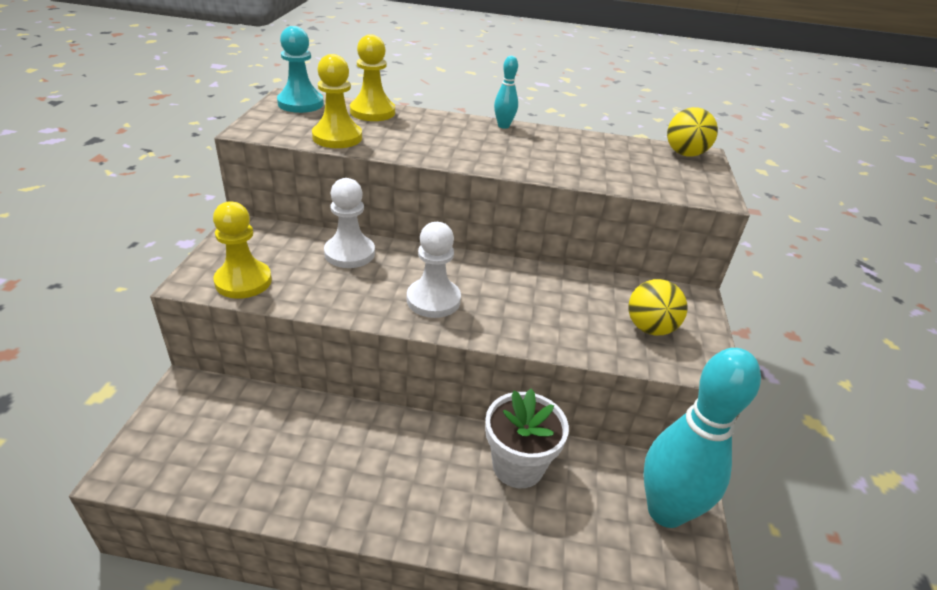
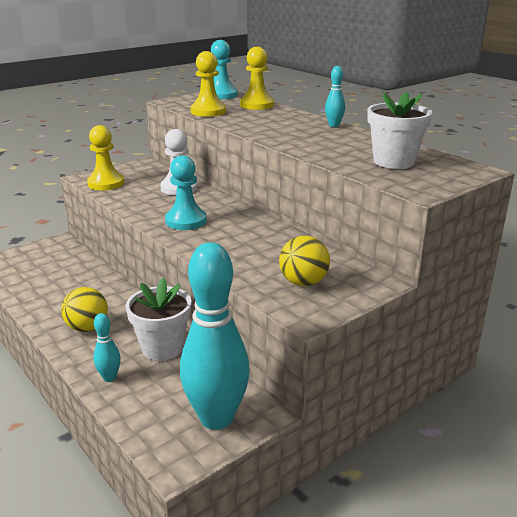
camera: 45 degrees right, 10 degrees down
white pawn [407,222,461,318] -> turquoise pawn [165,155,207,230]
yellow ball [667,107,718,157] -> yellow ball moved to [61,287,108,332]
none -> turquoise bowling pin [93,313,121,382]
none -> white flower pot [367,92,432,169]

